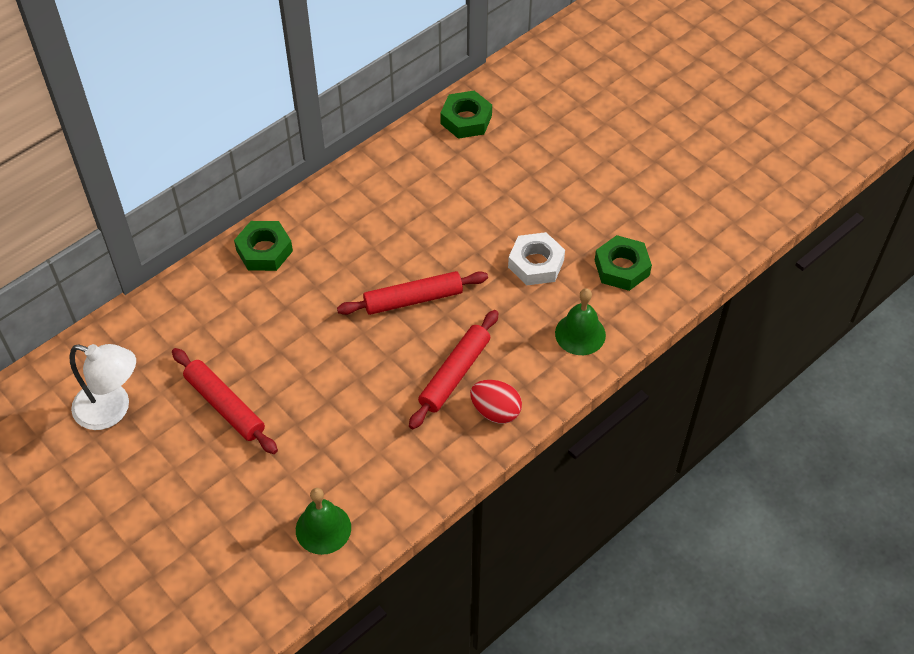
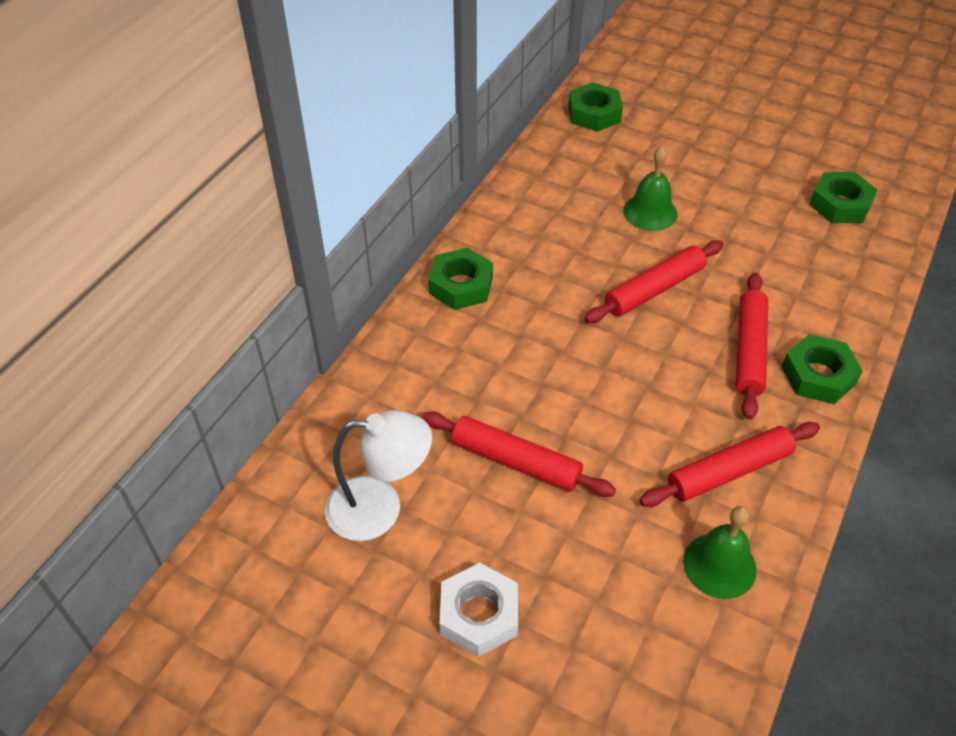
camera: 20 degrees left, 5 degrees down
red egg [470,380,522,424] -> green nut [782,334,863,404]
white nut [508,232,565,285] -> white nut moved to [440,563,518,657]
green bell [555,288,606,355] -> green bell moved to [623,146,677,231]
none -> red rolling pin [640,422,820,507]

